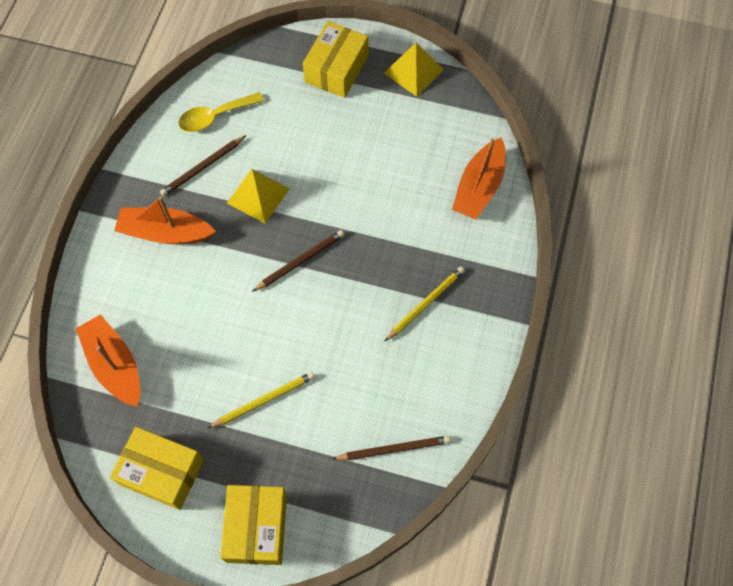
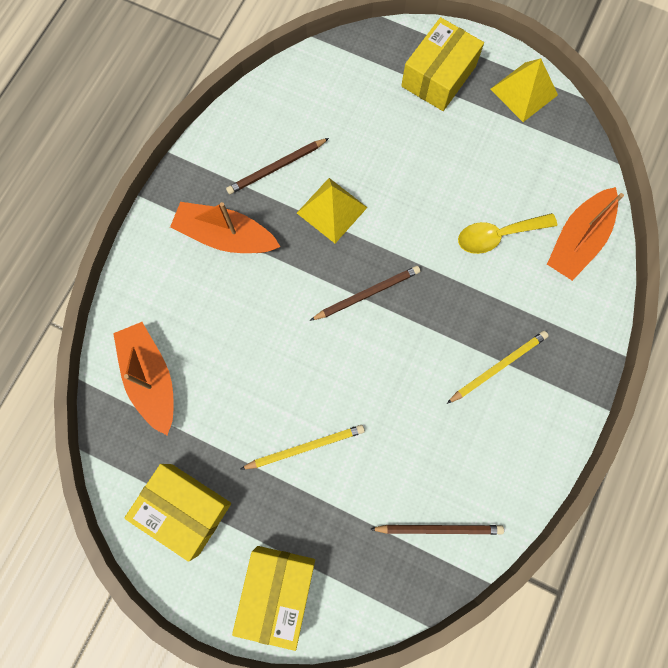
camera: 10 degrees right, 10 degrees up
yellow spoon [178,92,264,132] -> yellow spoon moved to [458,213,557,254]

